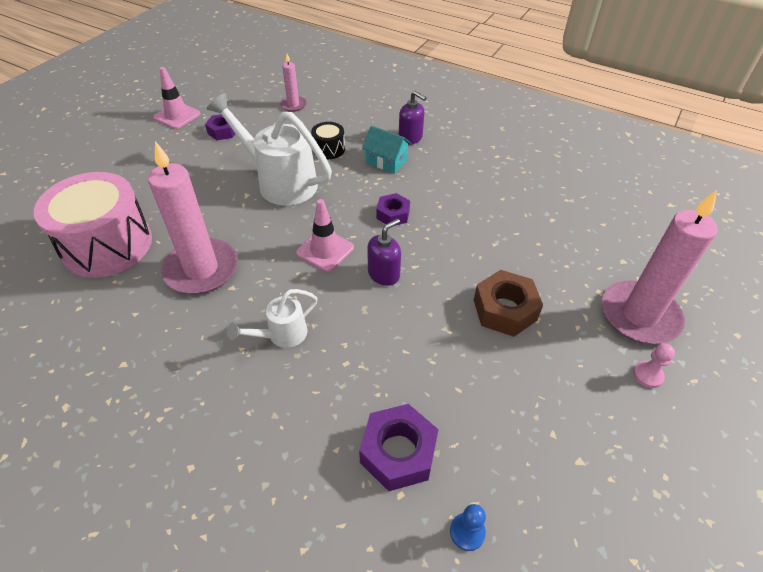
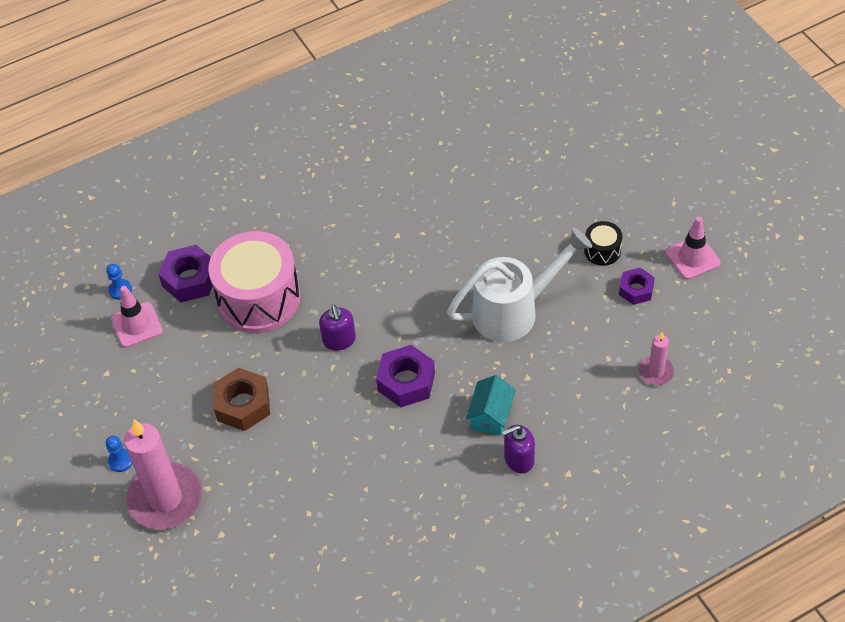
camera: 125 degrees right, 5 degrees up
pink drum [34,172,152,278] -> pink drum moved to [208,231,300,333]
pink candle [148,141,238,294] -> none
white watering can [227,289,318,348] -> none
pink traffic cone [296,199,354,272] -> pink traffic cone moved to [111,286,163,348]
black drum [311,122,345,159] -> black drum moved to [584,221,622,266]
turquoise house [362,126,412,173] -> turquoise house turned 45 degrees counterclockwise [466,375,516,436]
purple nut [376,193,410,226] -> purple nut [376,345,435,407], size x1.58
pink pawn [633,344,675,388] -> blue pawn [106,436,132,472]

